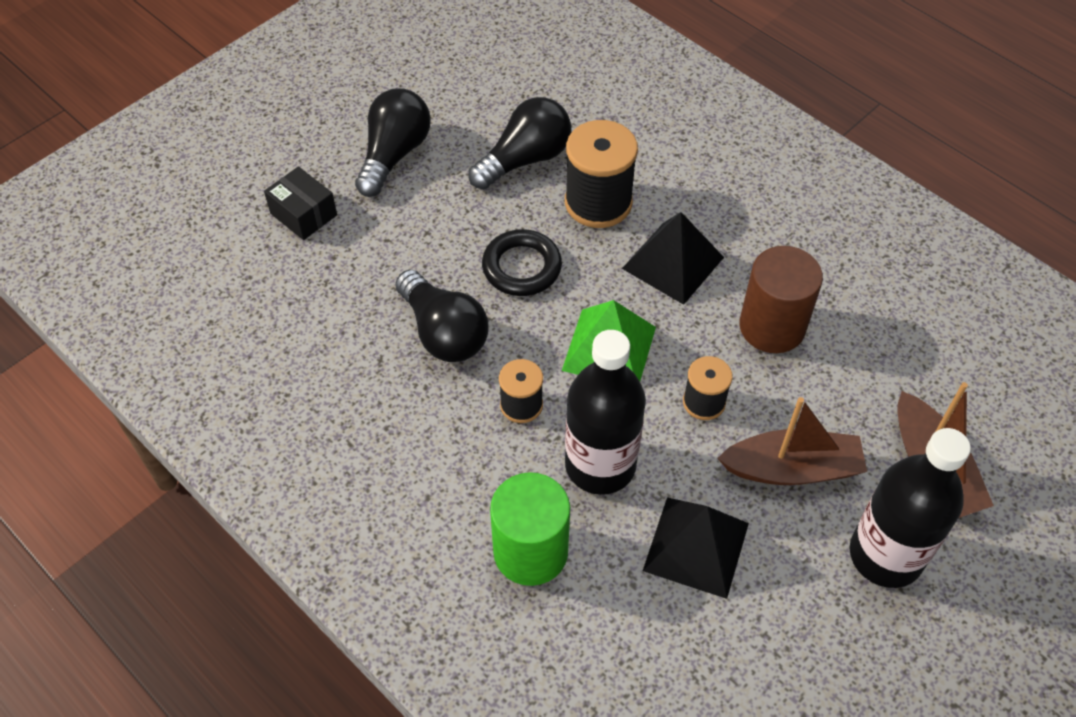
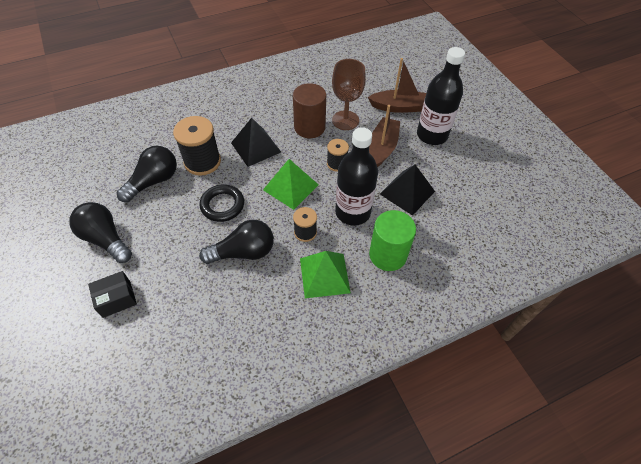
camera: 70 degrees left, 0 degrees up
black light bulb [468,97,571,190] -> black light bulb turned 60 degrees clockwise [117,146,177,202]
none -> green pyramid [300,251,351,298]
none -> brown goblet [332,59,366,130]

